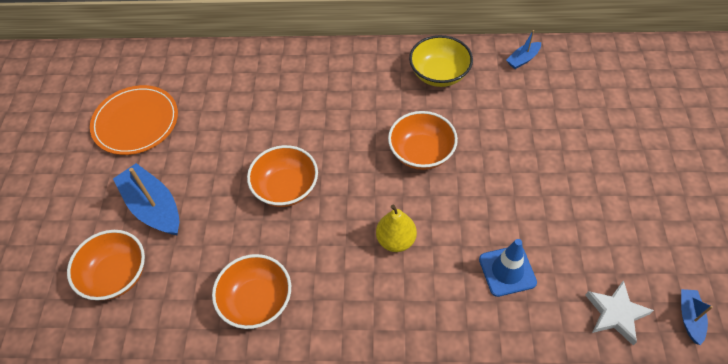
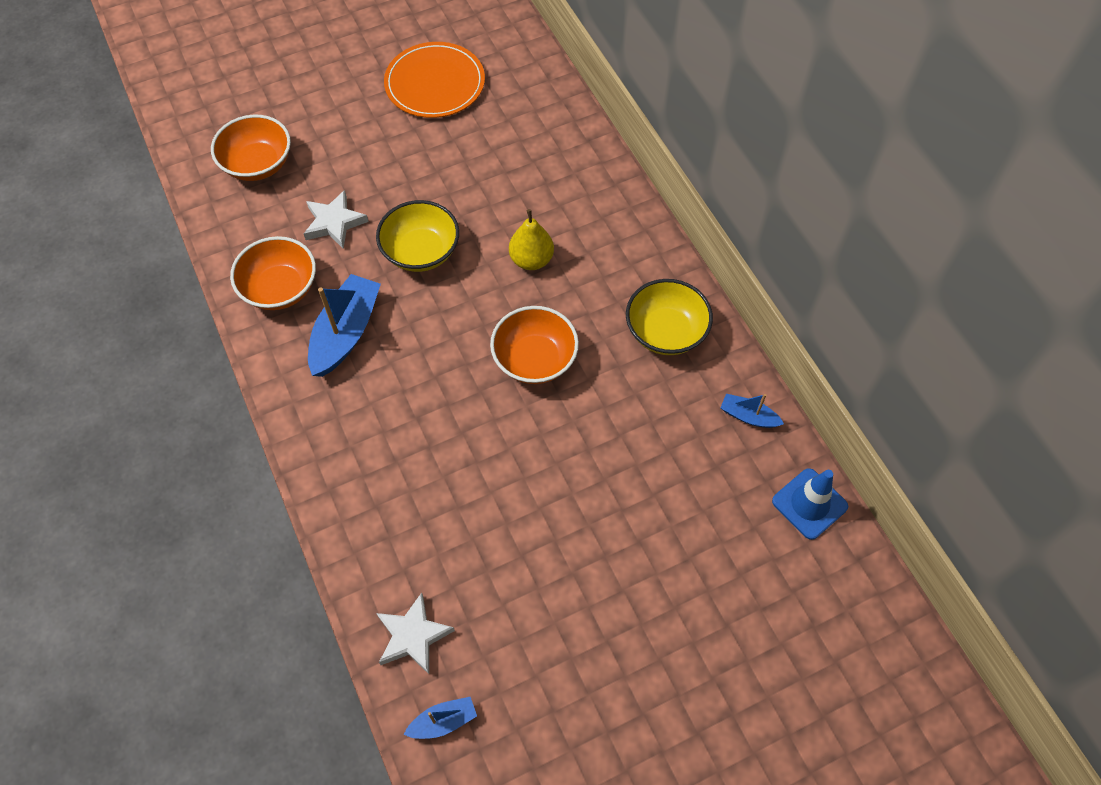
camera: 60 degrees right, 5 degrees up
blue boat [113,163,179,236] -> blue boat moved to [308,274,381,377]
orange bowl [247,145,318,207] -> yellow bowl [376,200,459,272]
yellow pear [376,205,417,252] -> yellow pear moved to [509,209,554,270]
blue traffic cone [479,239,537,297] -> blue traffic cone moved to [772,468,848,540]
none -> white star [303,190,369,249]

